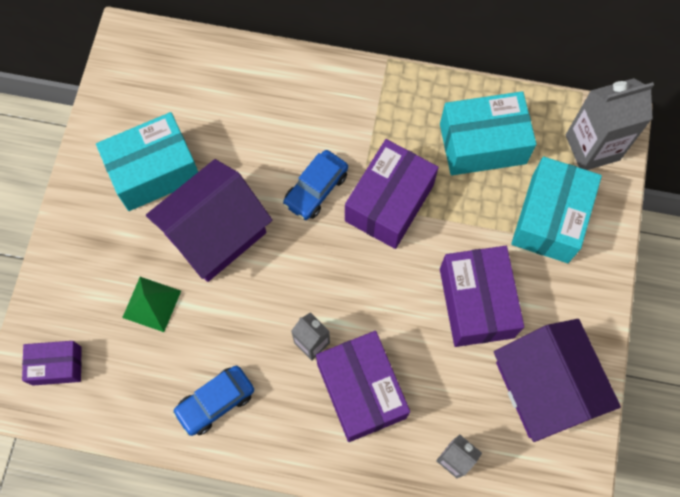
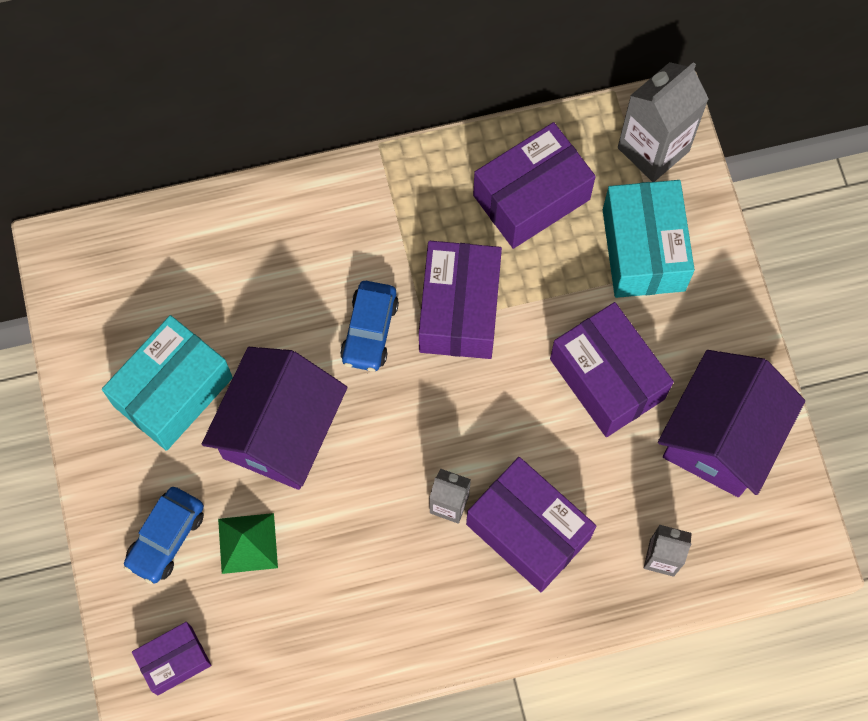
camera: 25 degrees left, 0 degrees up
blue car [172,366,254,436] -> blue car moved to [124,487,204,584]
turquoise box [440,91,537,175] -> purple box [473,122,596,249]
purple house [494,319,621,442] -> purple house turned 75 degrees clockwise [658,350,805,497]

